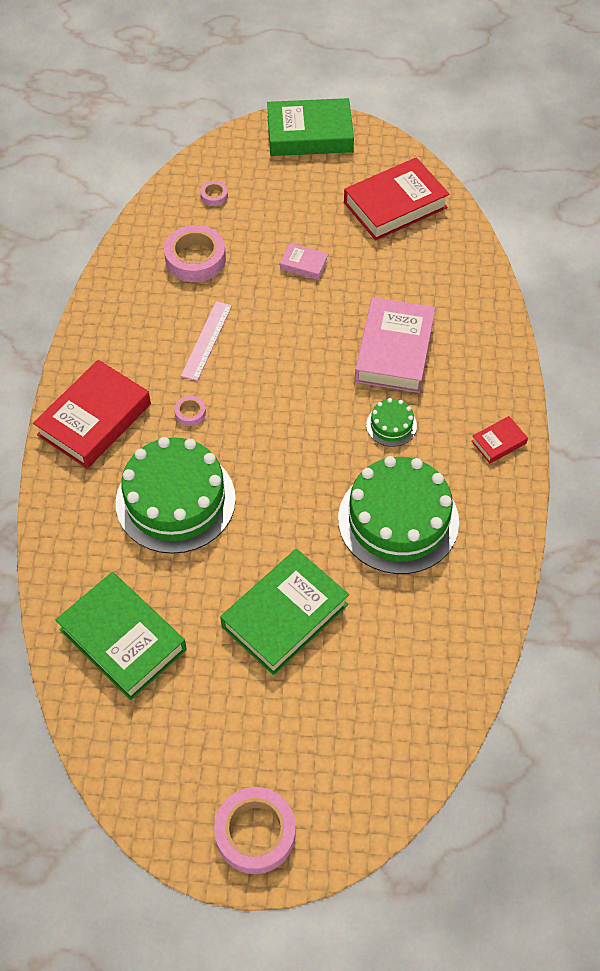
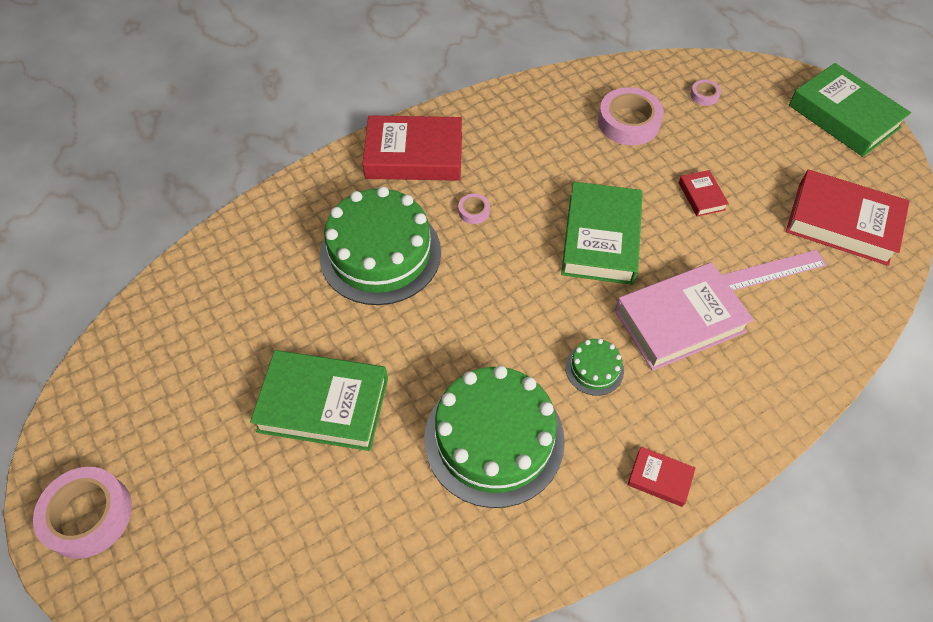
camera: 55 degrees right, 0 degrees up
green book [56,572,187,700] -> green book moved to [561,182,643,285]
pink ruler [181,301,232,381] -> pink ruler moved to [722,250,827,291]
pink book [280,243,328,280] -> red book [679,170,729,217]

